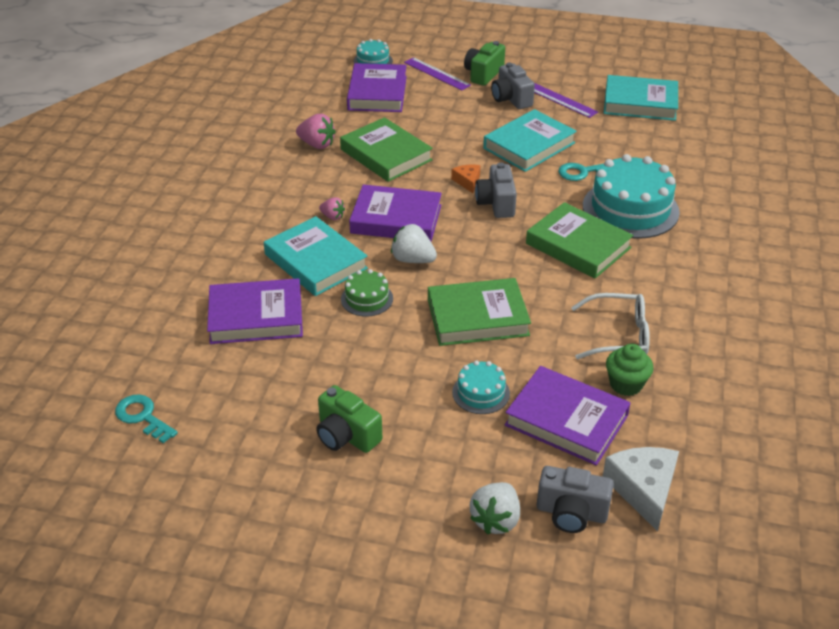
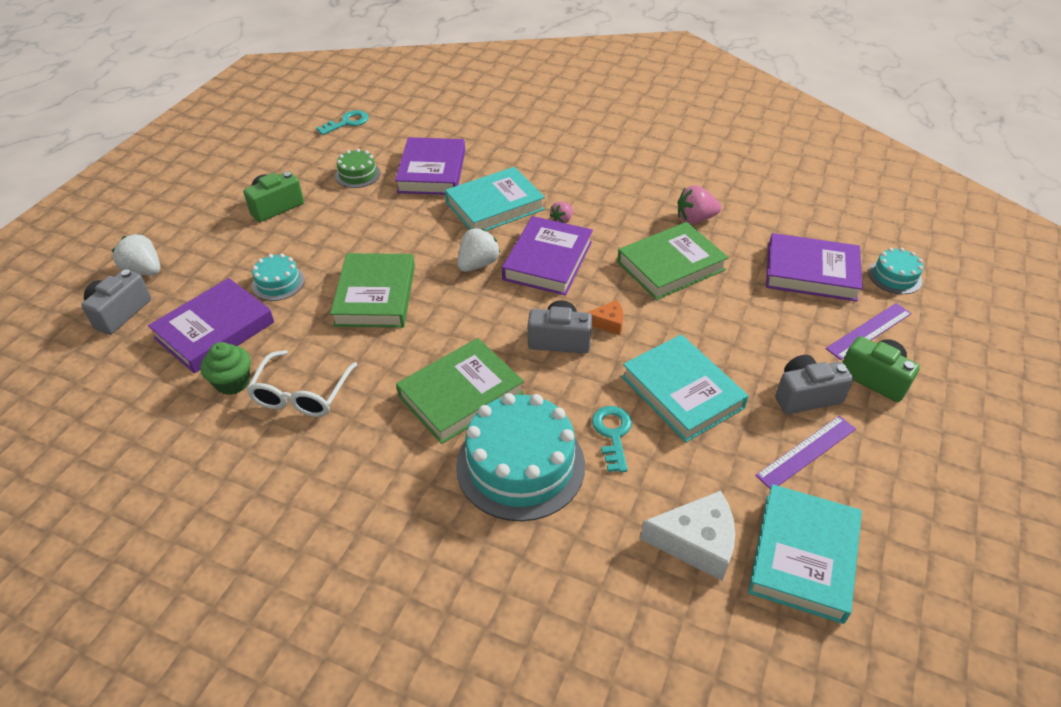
camera: 100 degrees right, 5 degrees up
pink strawberry [296,114,336,149] -> pink strawberry turned 45 degrees clockwise [677,185,722,224]
green cake [341,269,393,317] -> green cake moved to [335,149,380,188]
white cheese [602,447,679,532] -> white cheese moved to [640,491,735,581]

